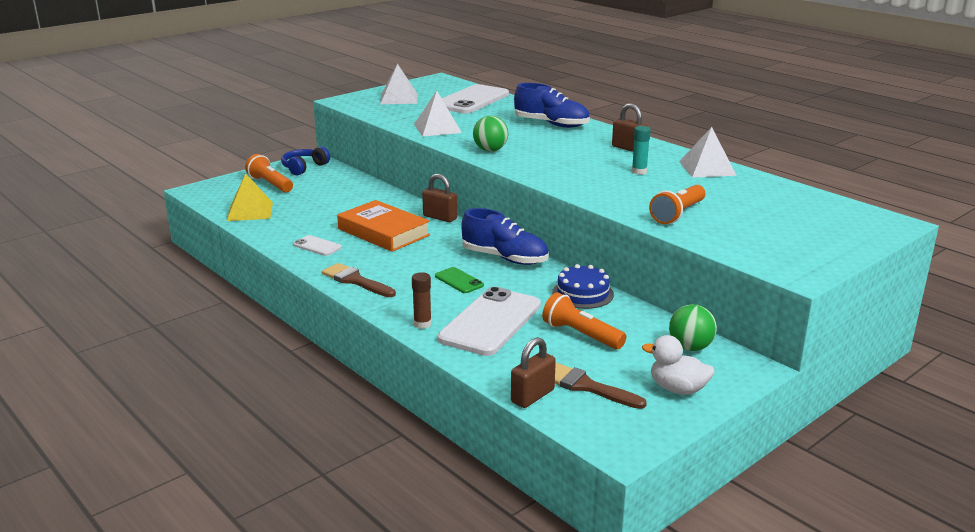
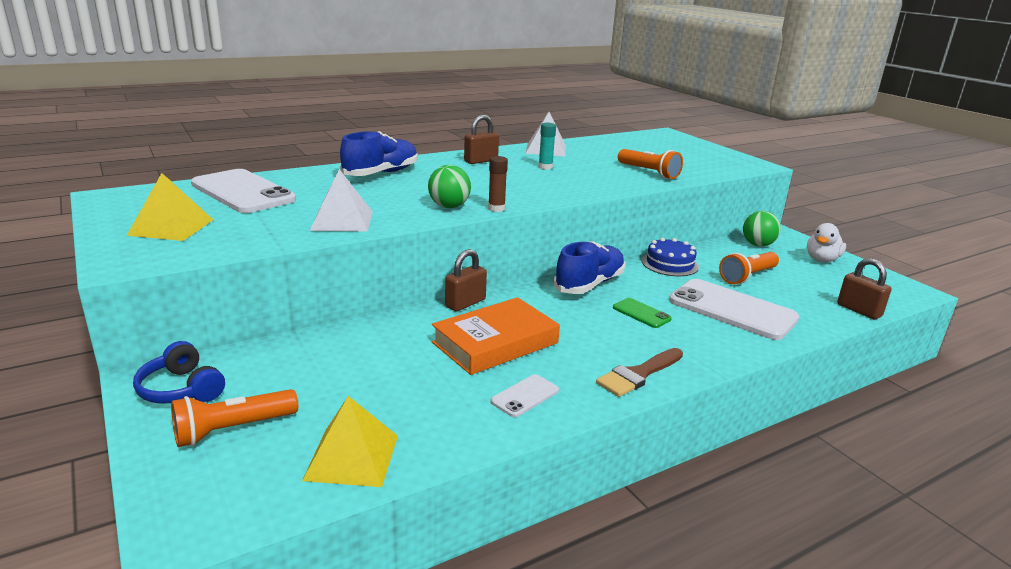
camera: 80 degrees left, 0 degrees up
white pyramid [380,64,417,104] -> yellow pyramid [127,173,213,241]
brown glue stick [412,272,432,329] -> brown glue stick moved to [488,156,508,212]
green phone [435,267,484,293] -> green phone turned 75 degrees clockwise [613,298,672,328]
brown brush [555,363,647,409] -> none

